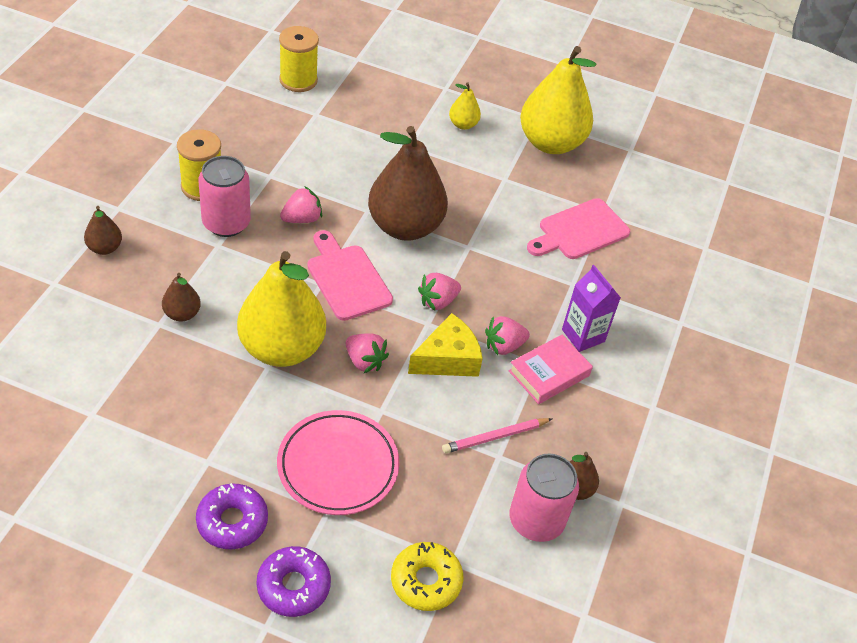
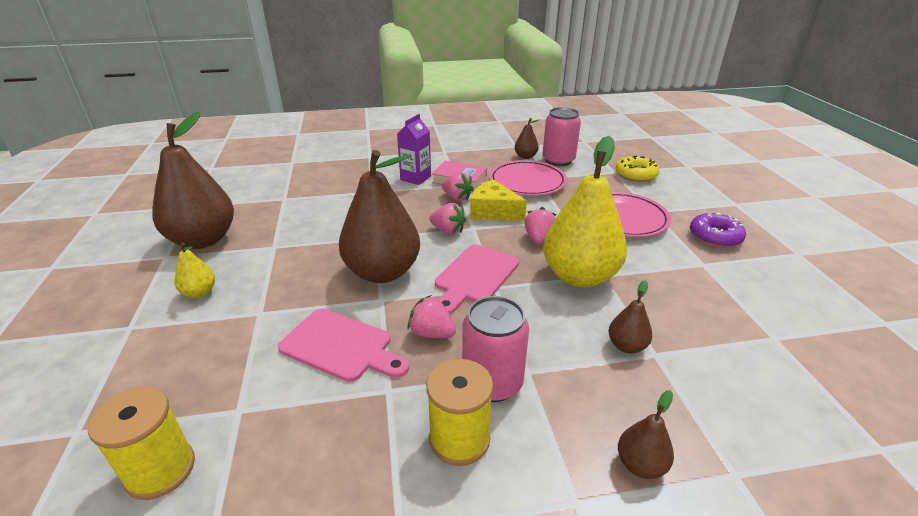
camera: 115 degrees left, 15 degrees down
purple donut [257,546,331,617] -> none
pink pencil [442,418,552,453] -> pink plate [489,160,567,196]
yellow pear [520,46,596,154] -> brown pear [152,112,234,249]
pink cutting board [527,198,630,259] -> pink cutting board moved to [278,308,409,382]

